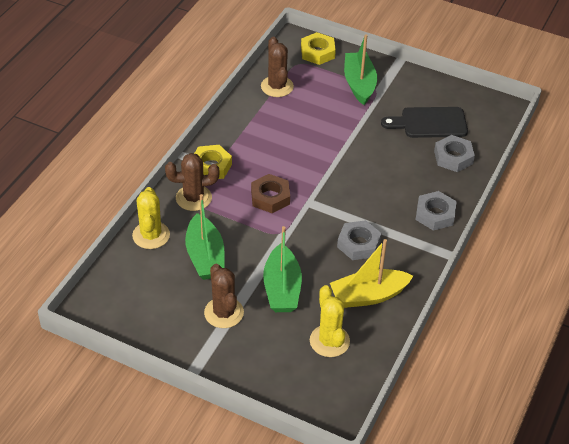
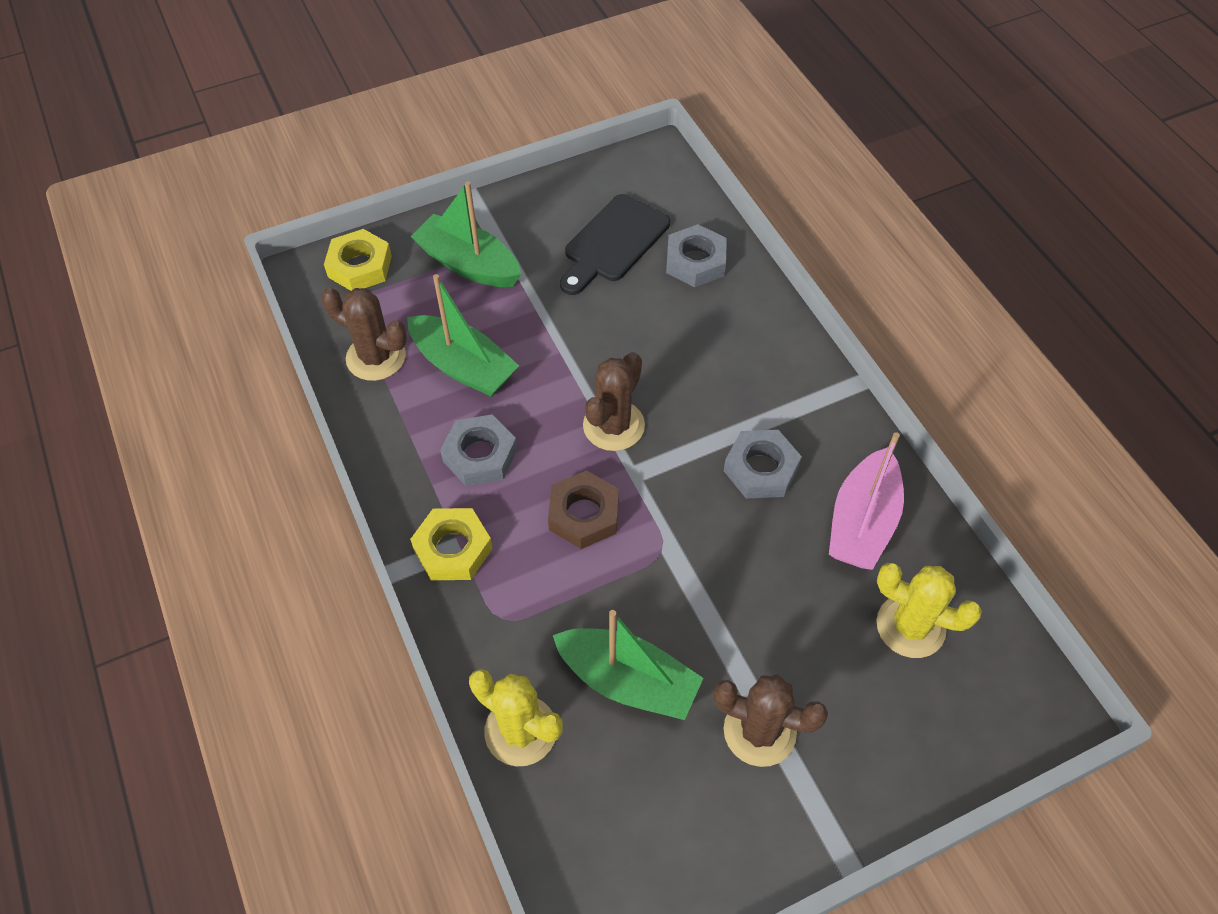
camera: 50 degrees left, 10 degrees up
brown cactus [165,153,220,211] -> brown cactus moved to [583,352,645,451]
green boat [263,226,302,312] -> green boat moved to [407,274,519,396]
yellow boat [330,239,413,308] -> pink boat [829,432,904,570]
grey nut [415,191,457,231] -> grey nut moved to [440,414,517,486]

